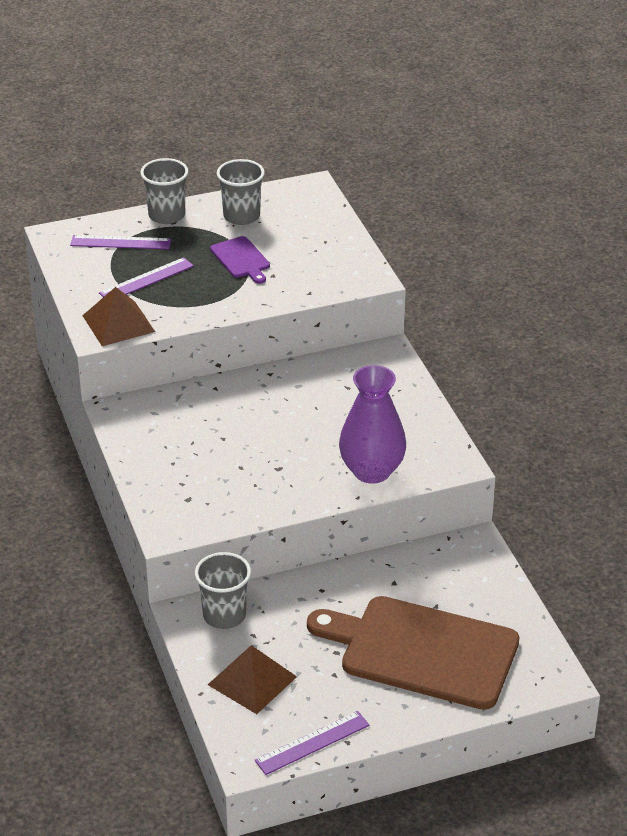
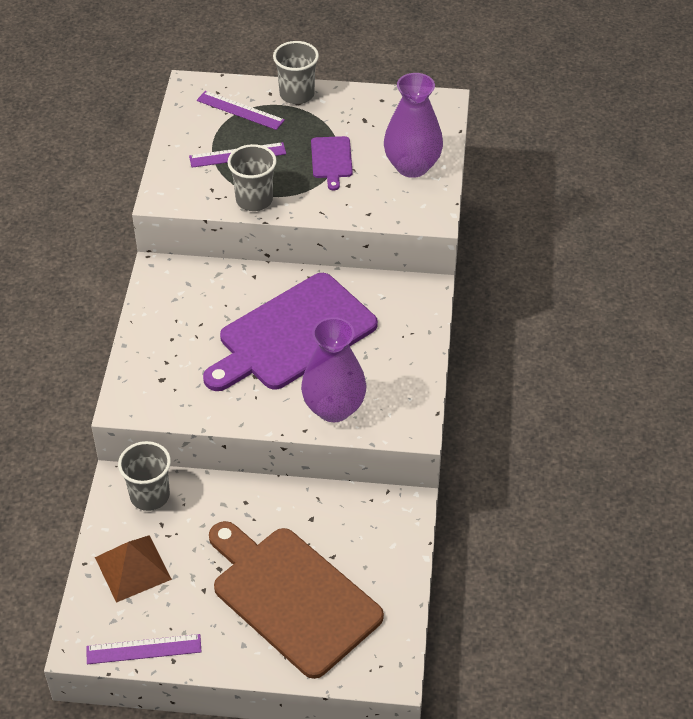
camera: 25 degrees right, 10 degrees up
brown pyramid [82,287,155,346] -> none
grey cup [217,159,265,225] -> grey cup moved to [227,144,277,211]
none -> purple cutting board [203,273,378,391]
none -> purple vase [384,73,443,178]

